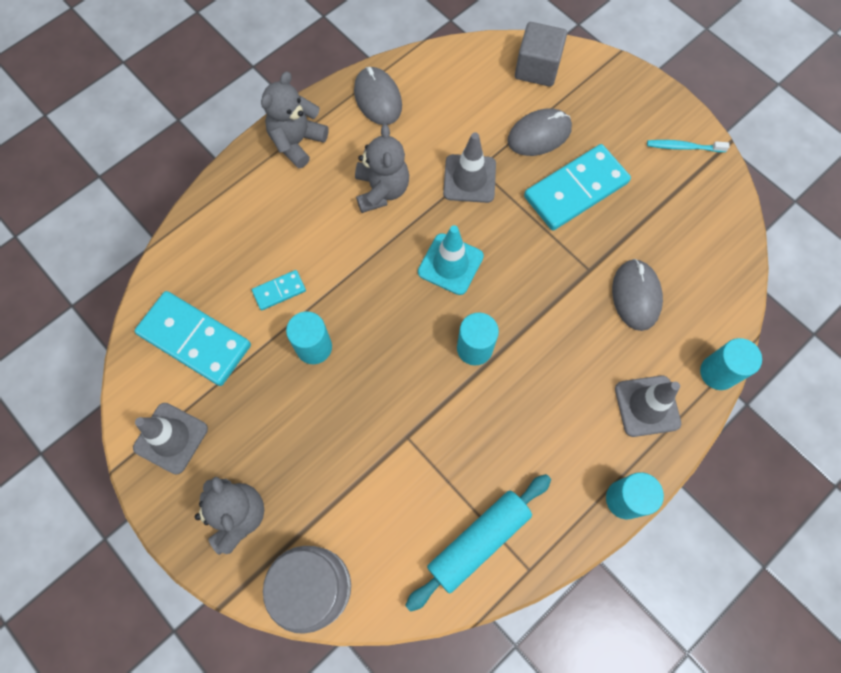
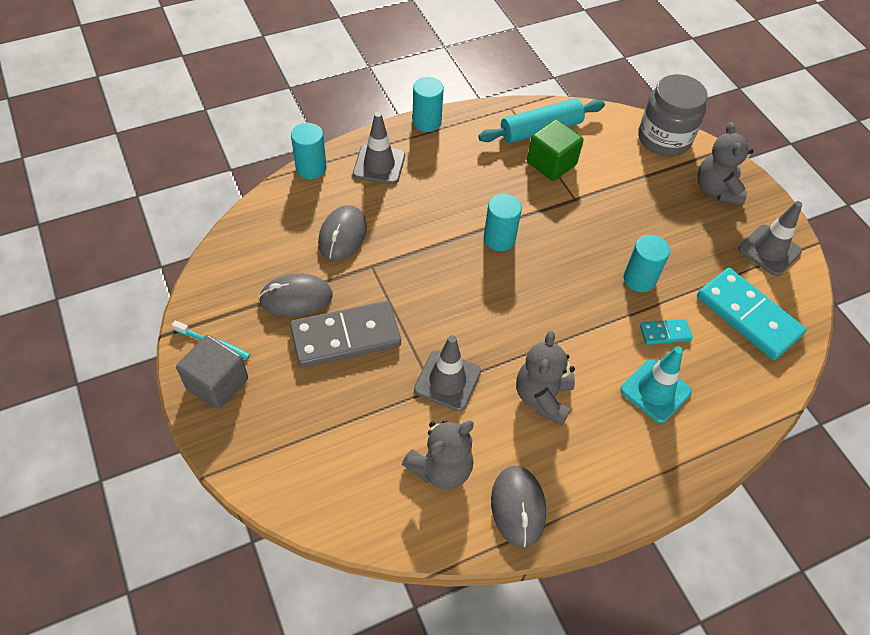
camera: 165 degrees left, 15 degrees down
grey teddy bear [261,71,329,169] -> grey teddy bear moved to [402,420,474,489]
turquoise traffic cone [418,225,484,295] -> turquoise traffic cone moved to [621,346,692,423]
grey mouse [507,108,572,156] -> grey mouse moved to [259,274,333,317]
grey cube [515,22,567,87] -> grey cube moved to [176,335,248,410]
turquoise domino [524,144,631,230] -> grey domino [290,301,401,368]
none -> green cube [527,119,583,181]

